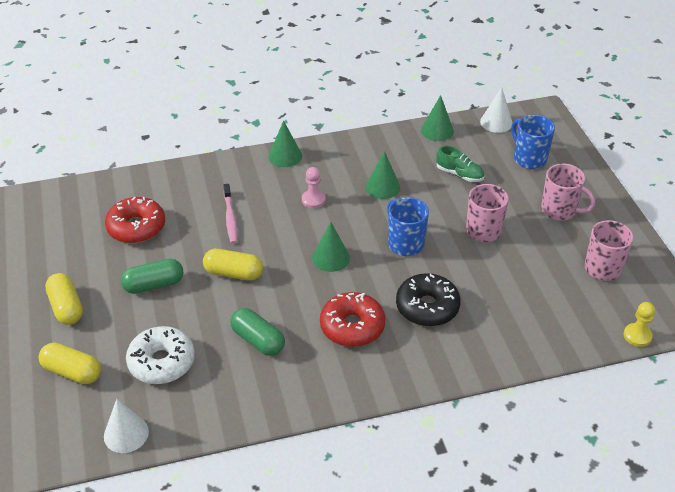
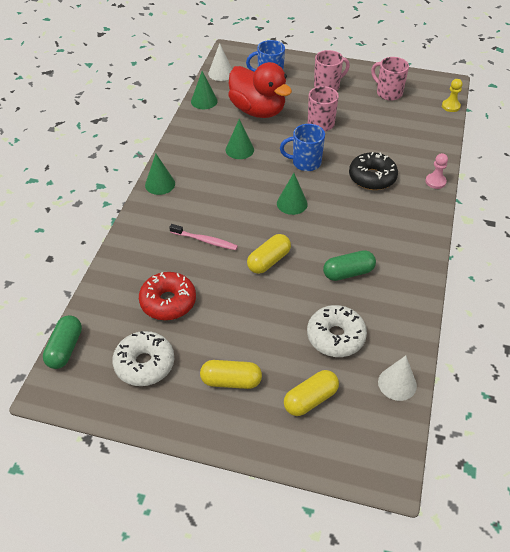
camera: 60 degrees left, 5 degrees up
green capsule [121,259,183,294] -> green capsule moved to [43,315,82,369]
pink pawn [302,167,326,208] -> pink pawn moved to [426,153,448,189]
red donut [320,292,385,347] -> none
green shoe [436,146,485,182] -> red duck [228,62,292,118]
none -> white donut [112,331,174,386]

